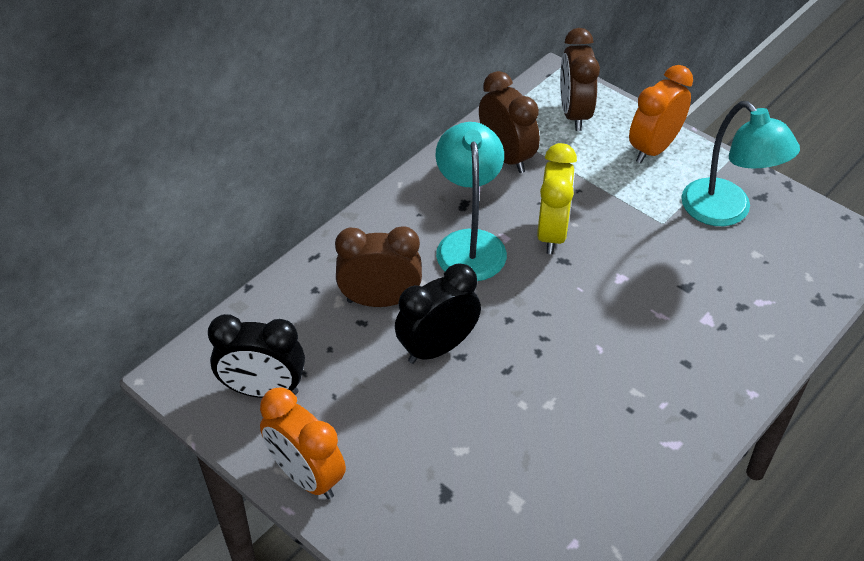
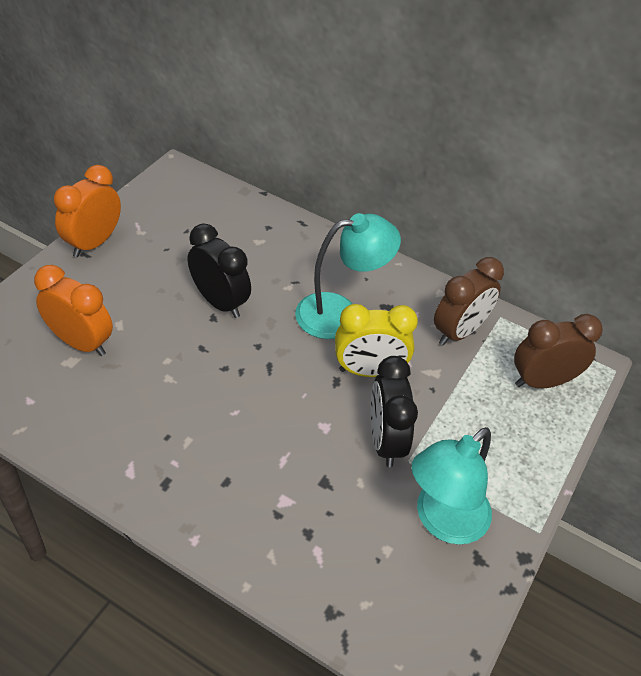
camera: 75 degrees right, 0 degrees up
black clock [208,314,305,398] -> black clock moved to [371,356,418,467]
brown clock [335,226,422,307] -> none
orange clock [629,65,693,163] -> orange clock moved to [34,265,113,356]

